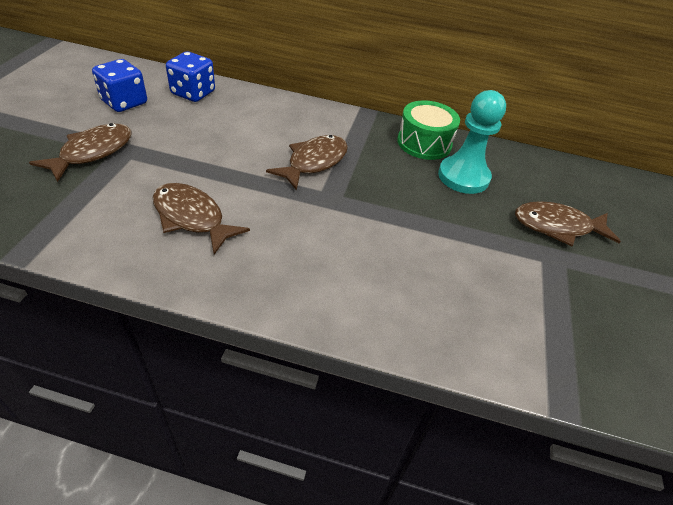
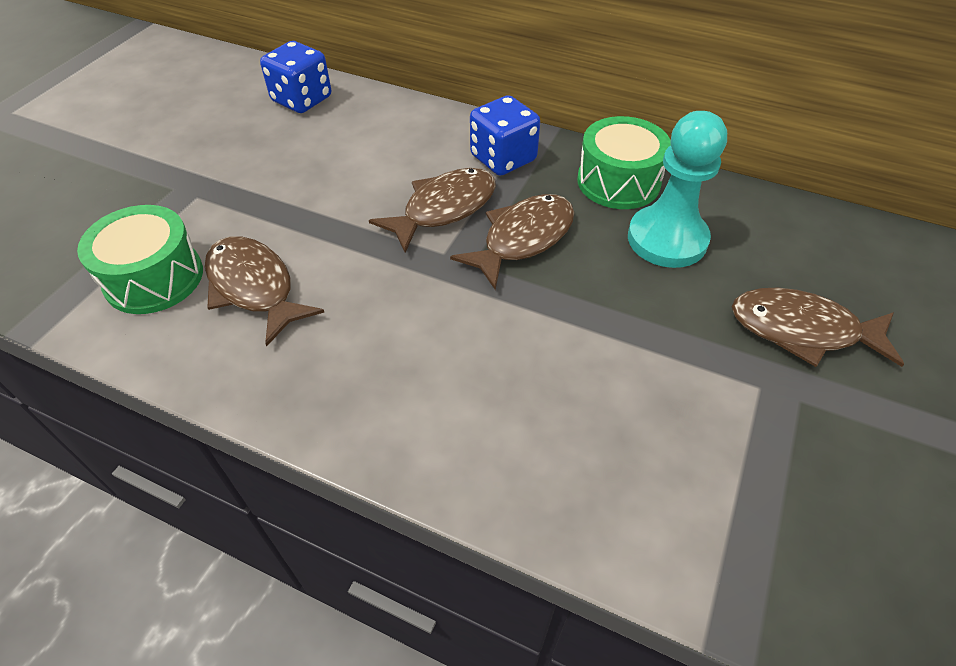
camera: 15 degrees right, 5 degrees up
brown fish [29,123,131,182] -> brown fish moved to [450,194,574,290]
blue dice [92,59,147,112] -> blue dice moved to [470,95,540,176]
none -> green drum [77,205,203,314]

